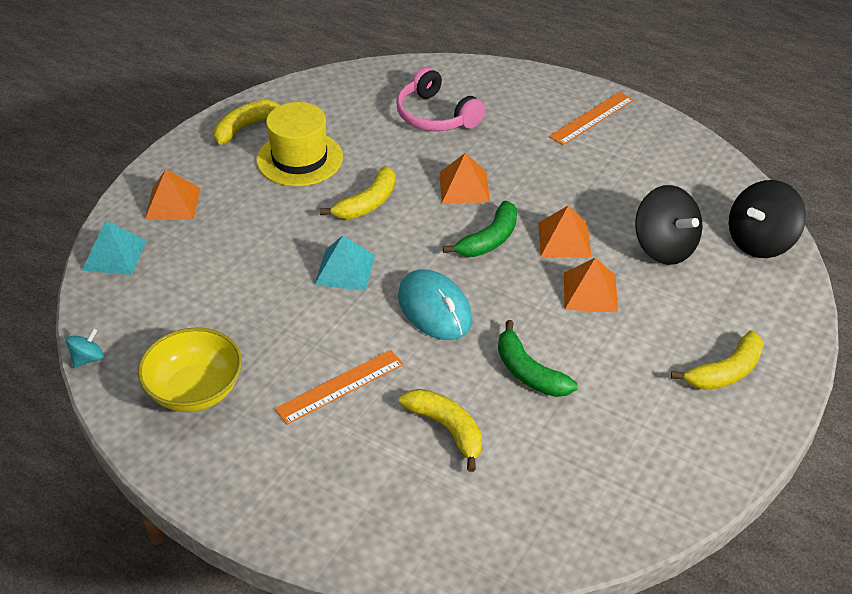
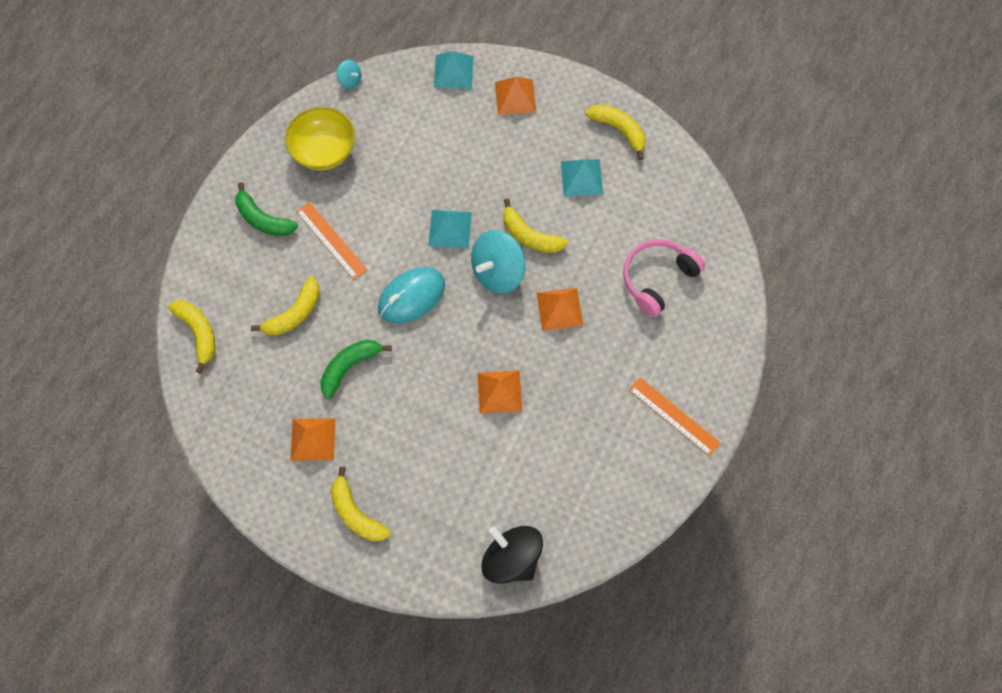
camera: 85 degrees right, 25 degrees up
yellow hat [256,102,343,186] -> turquoise pyramid [561,159,603,196]
green banana [443,200,517,257] -> green banana moved to [235,182,298,236]
orange pyramid [564,258,618,313] -> orange pyramid moved to [290,418,335,461]
black spinning top [635,185,702,265] -> none
none -> yellow banana [168,300,215,373]
none -> turquoise spinning top [471,230,526,293]

